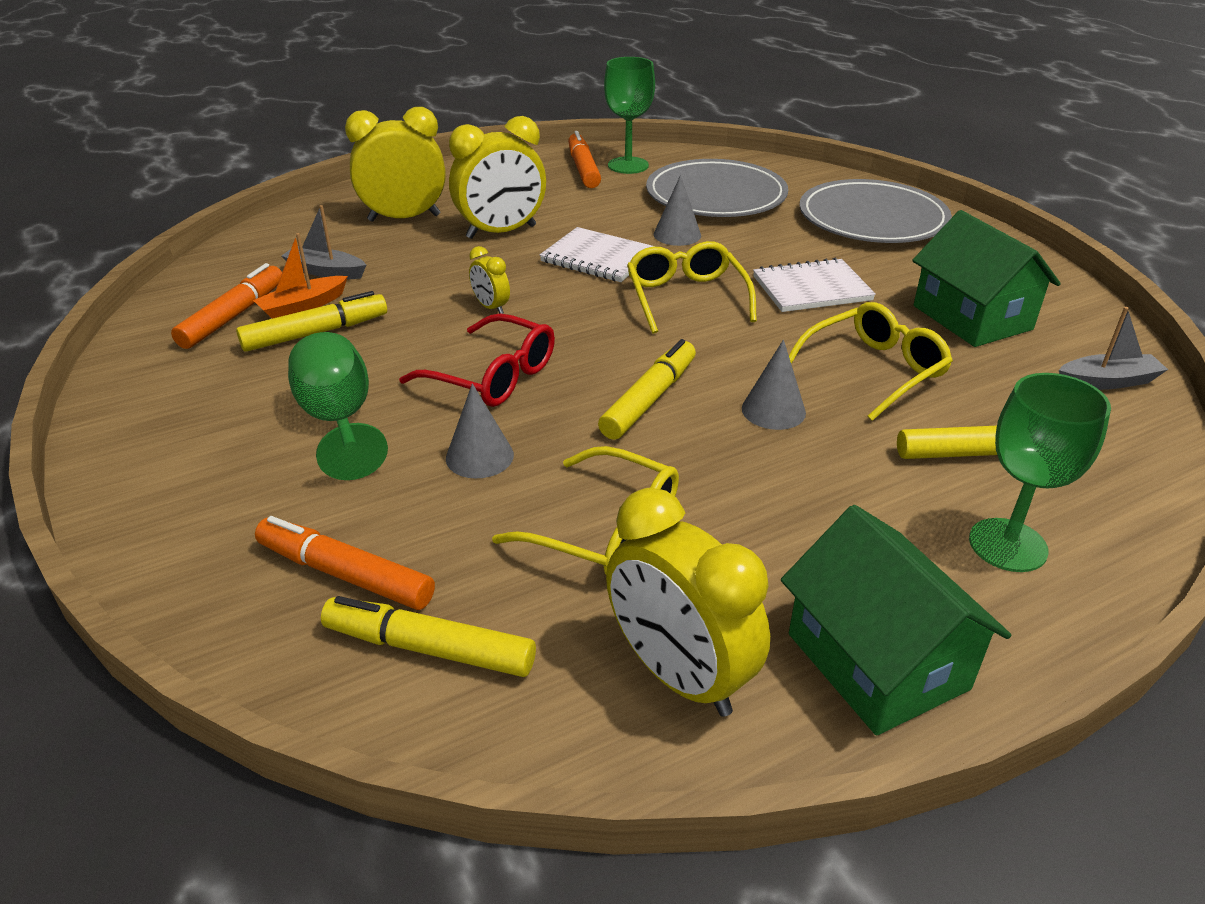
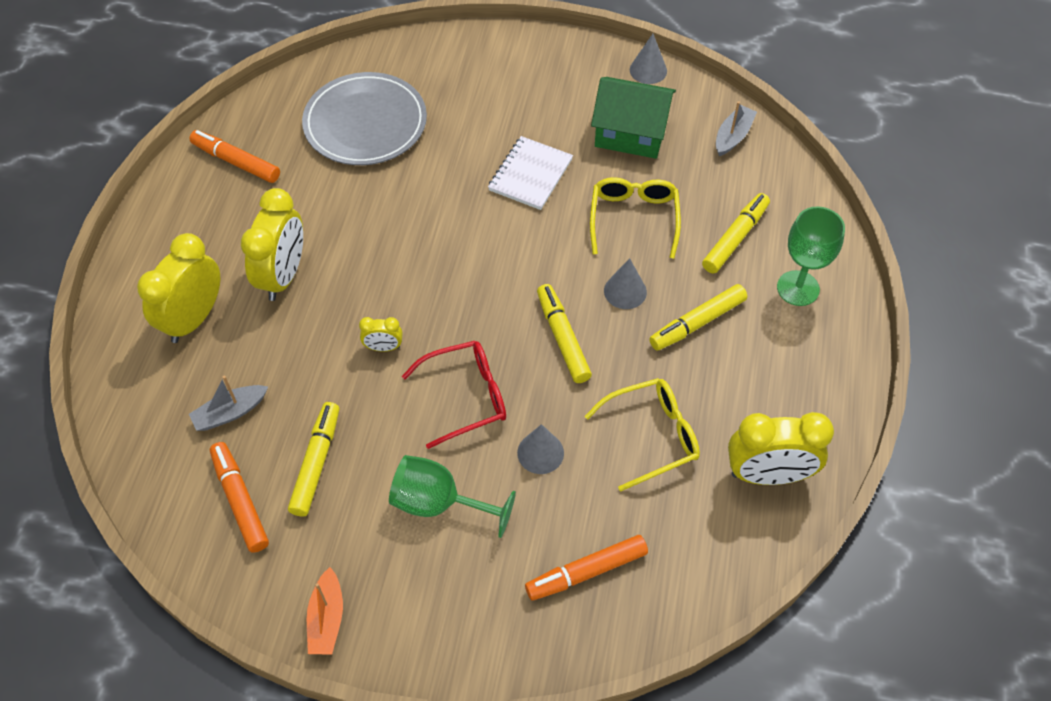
camera: 50 degrees left, 20 degrees up
orange boat [253,233,348,319] -> orange boat moved to [307,567,343,655]
yellow marker [321,596,536,677] -> yellow marker moved to [649,284,747,351]
white notebook [540,227,656,282] -> none
green goblet [604,57,655,174] -> none
yellow glasses [627,241,757,334] -> none
grey cone [653,175,701,246] -> grey cone moved to [630,34,667,84]
green house [781,505,1011,736] -> none
grey plate [800,179,952,243] -> none

